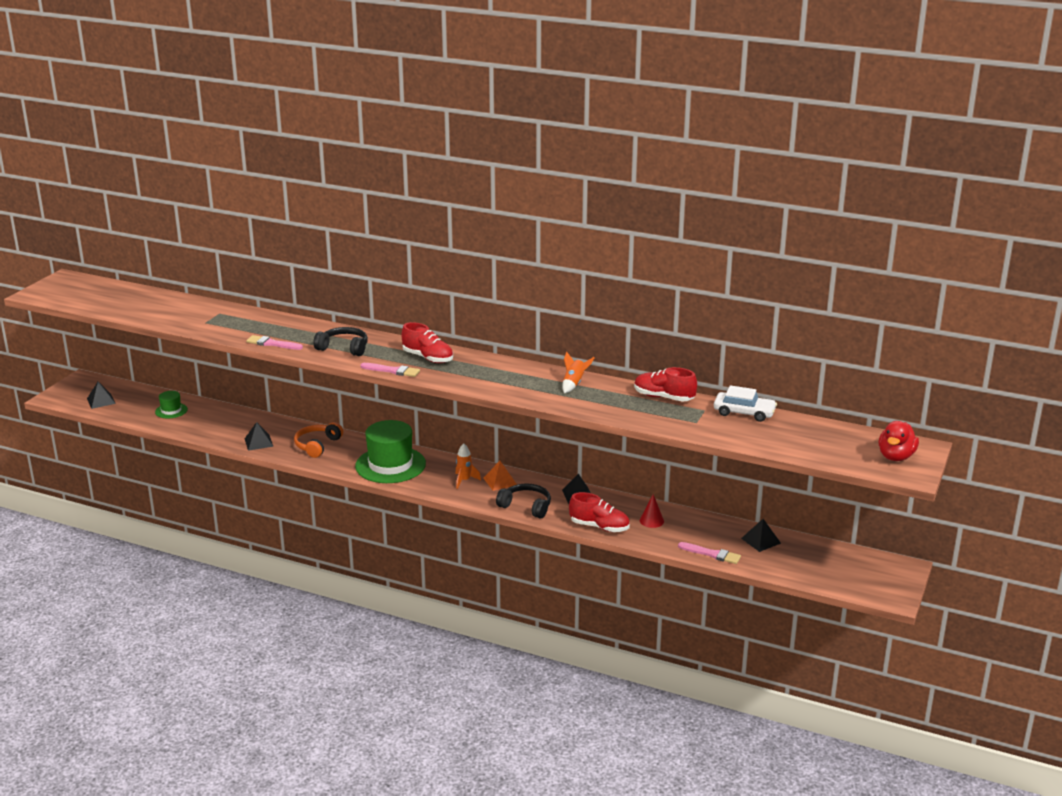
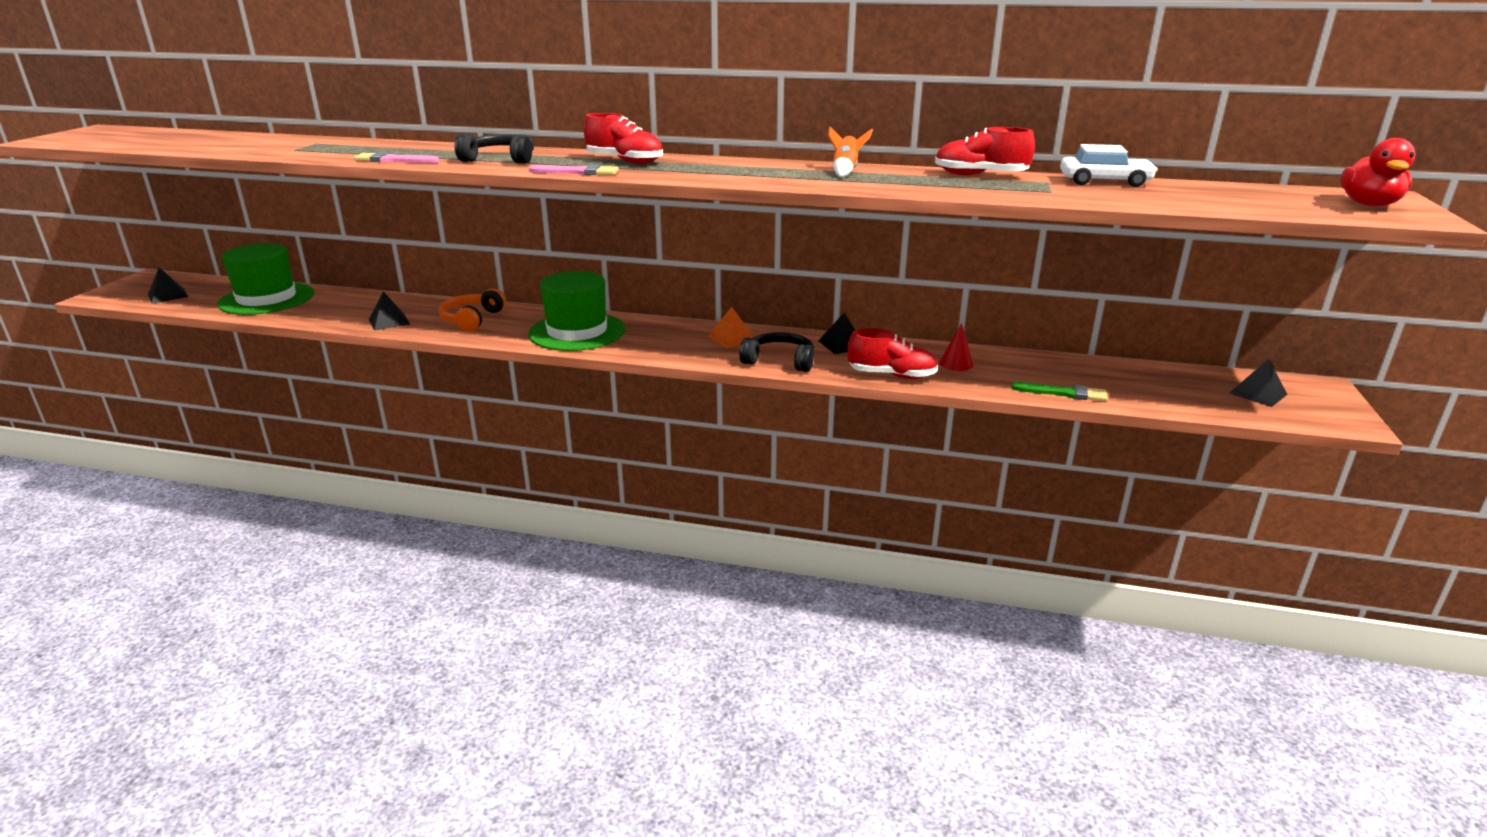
camera: 10 degrees left, 0 degrees up
green hat [155,391,188,418] -> green hat [217,243,314,315], size x2.07
orange rocket [455,443,481,489] -> none
pink brush [678,542,741,564] -> green brush [1011,382,1108,402]
black pyramid [741,519,781,552] -> black pyramid moved to [1229,359,1288,407]

